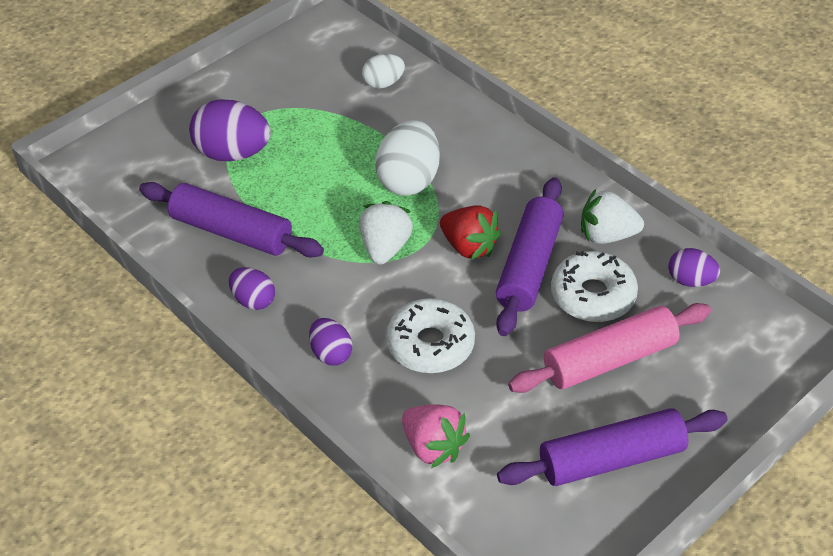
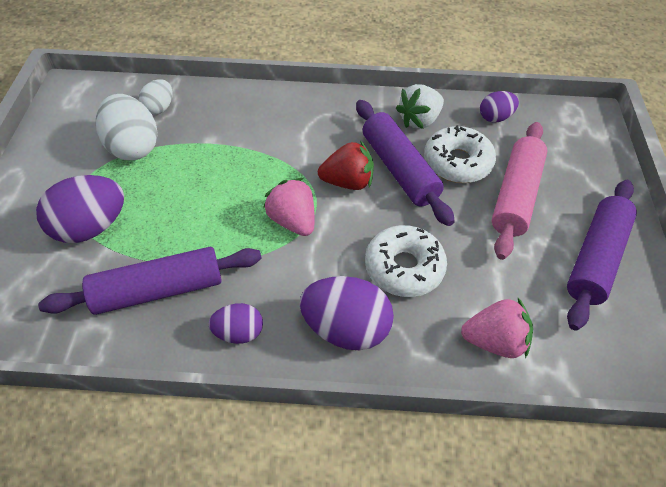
camera: 45 degrees left, 5 degrees up
purple egg [309,318,352,366] -> purple egg [299,276,394,350], size x1.76
white strawberry [359,201,413,265] -> pink strawberry [263,178,315,236]
white egg [375,120,440,196] -> white egg moved to [96,94,158,160]

